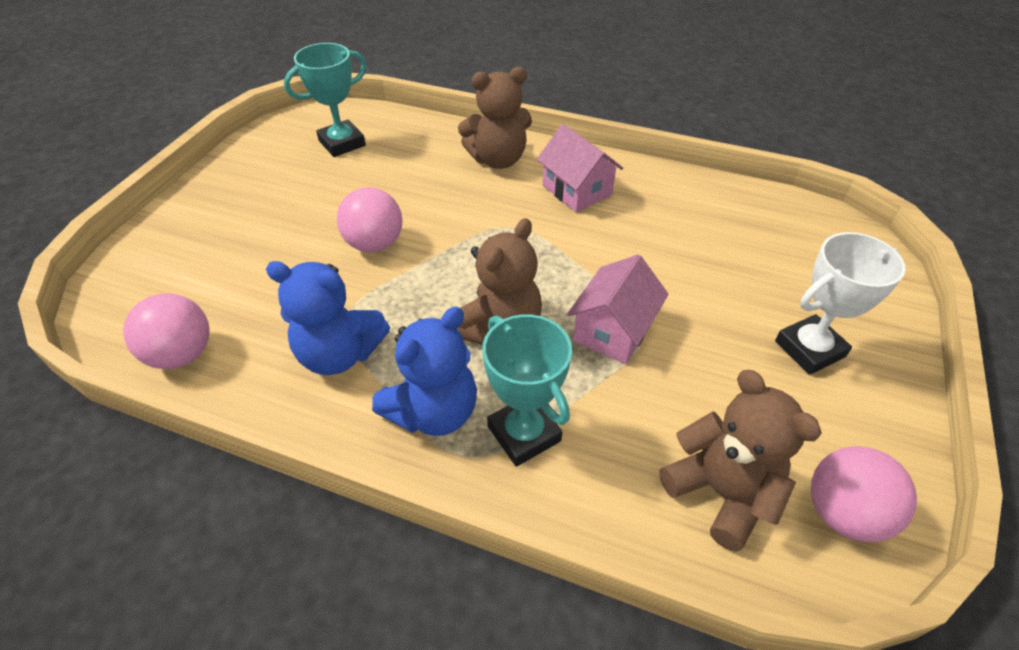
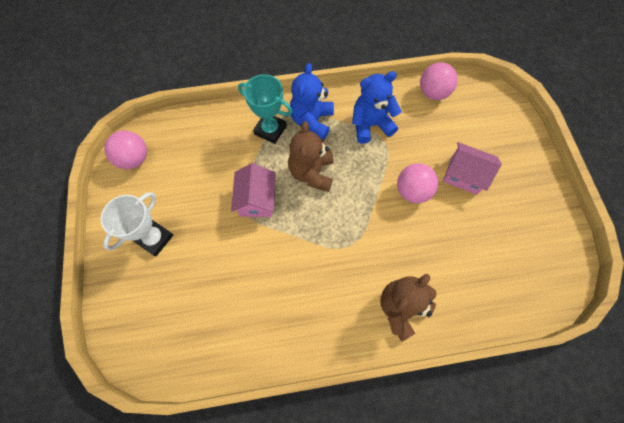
camera: 150 degrees right, 20 degrees up
turquoise trophy [284,43,367,157] -> none
pink house [537,124,623,213] -> pink house moved to [443,142,502,195]
brown teddy bear [660,370,822,552] -> none

